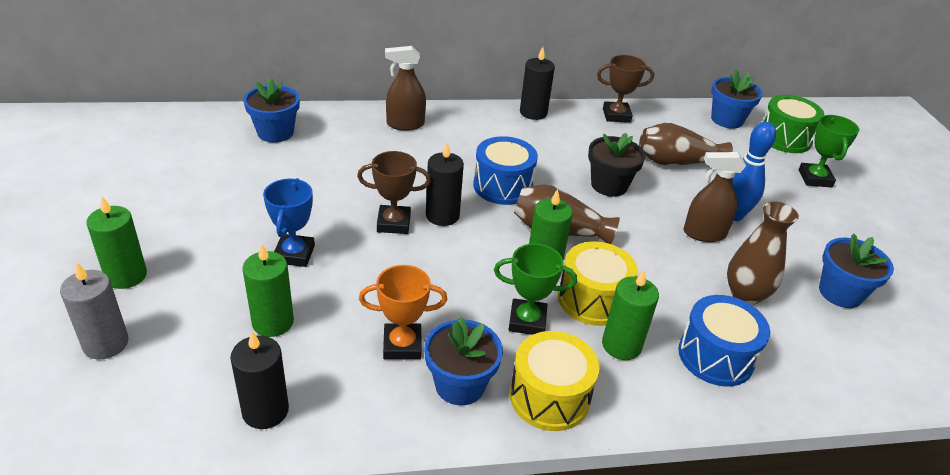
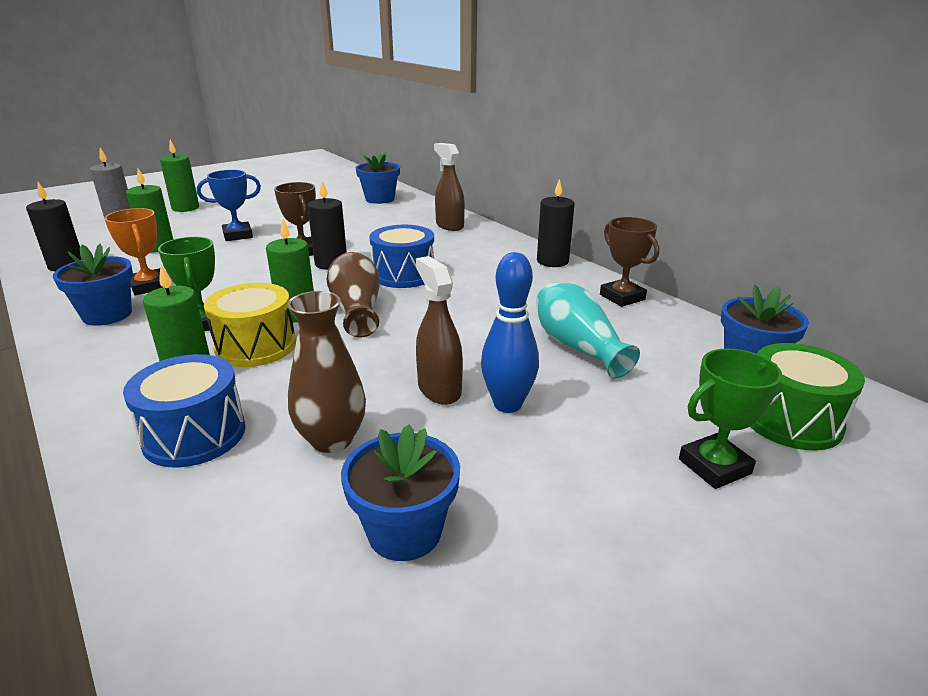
camera: 65 degrees right, 10 degrees down
yellow drum [510,331,600,431] -> none
black flower pot [588,133,646,197] -> none
brown vase [639,123,733,166] -> turquoise vase [536,283,640,379]

